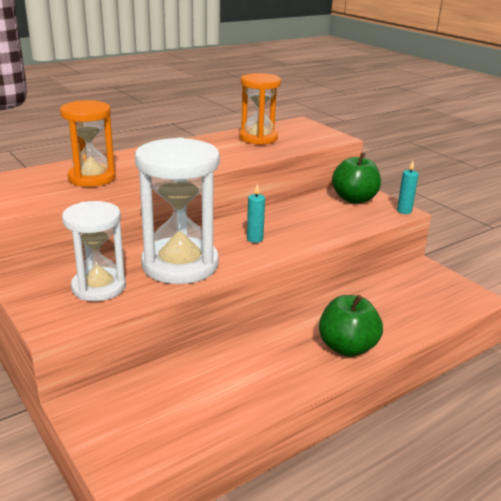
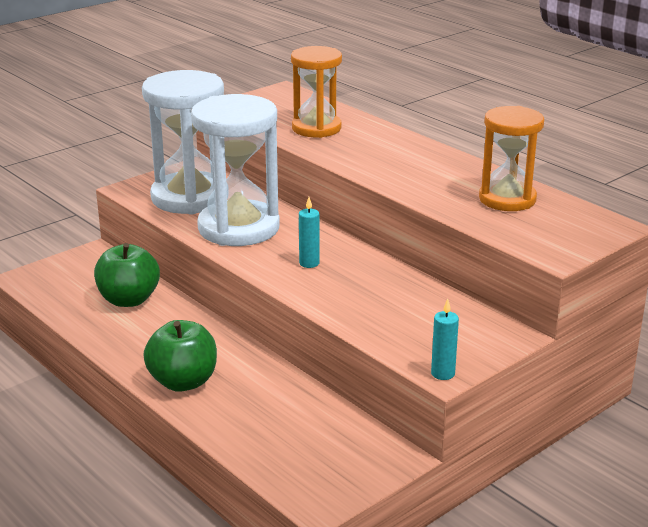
camera: 85 degrees right, 0 degrees up
white hourglass [62,201,126,301] -> white hourglass [142,70,224,214], size x1.54
green apple [332,153,381,204] -> green apple moved to [94,243,160,307]

